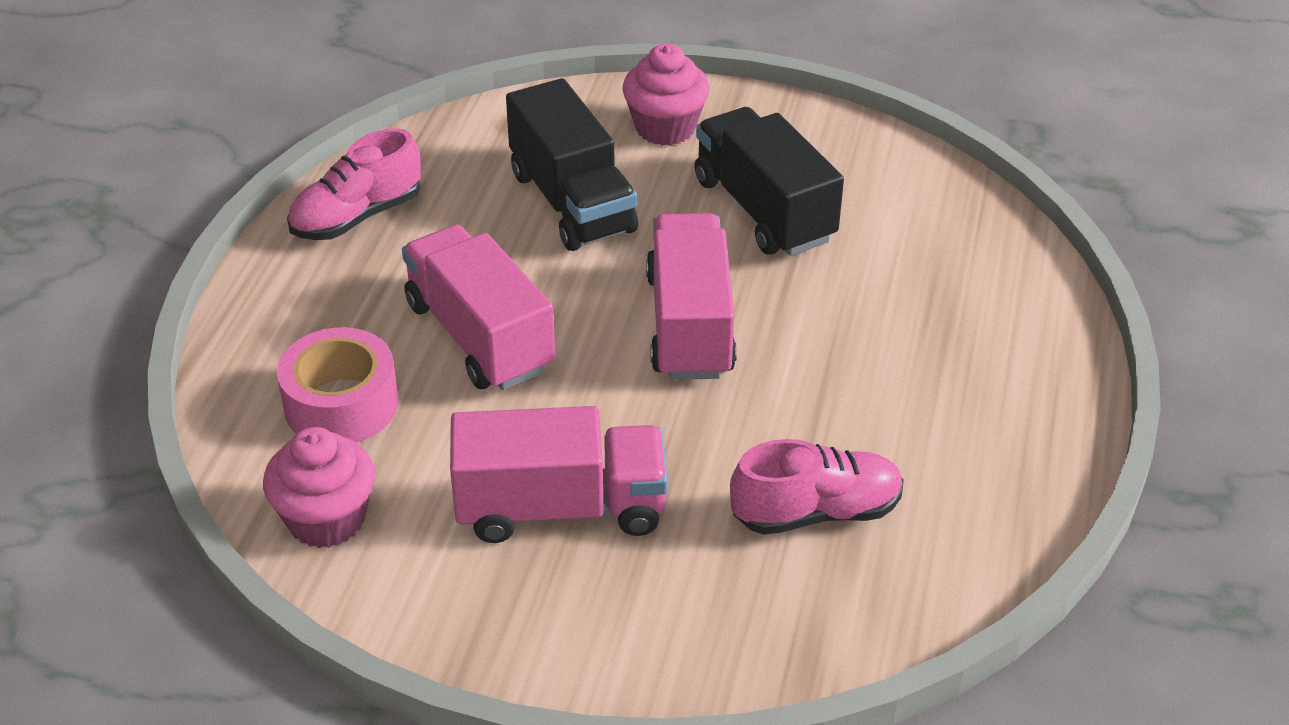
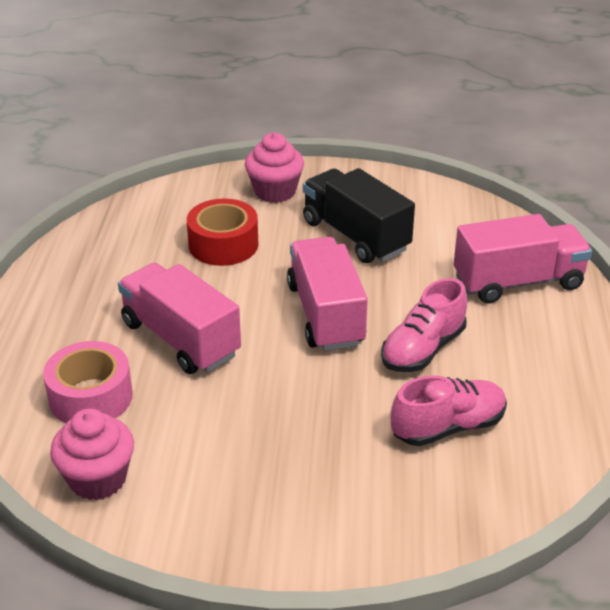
camera: 10 degrees left, 5 degrees down
pink shoe [287,128,421,240] -> pink shoe moved to [381,278,467,372]
pink truck [450,406,668,543] -> pink truck moved to [454,214,592,303]
black truck [506,78,638,251] -> red tape [187,199,258,266]

